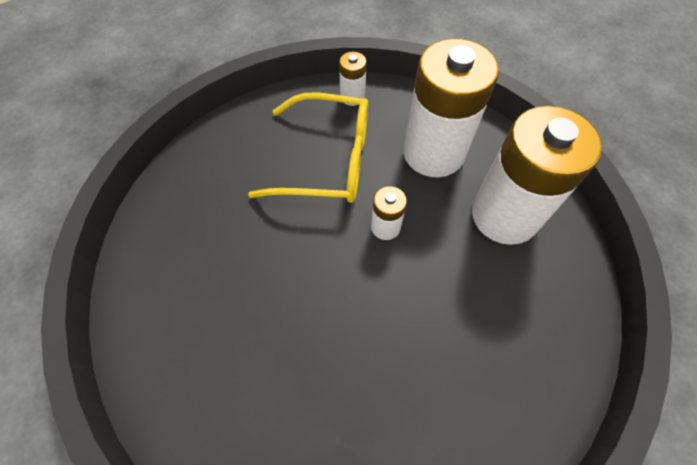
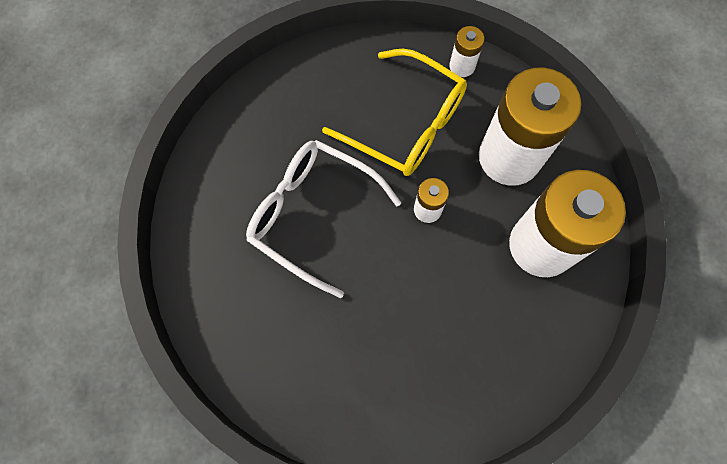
camera: 25 degrees right, 10 degrees up
none -> white glasses [246,140,401,298]

